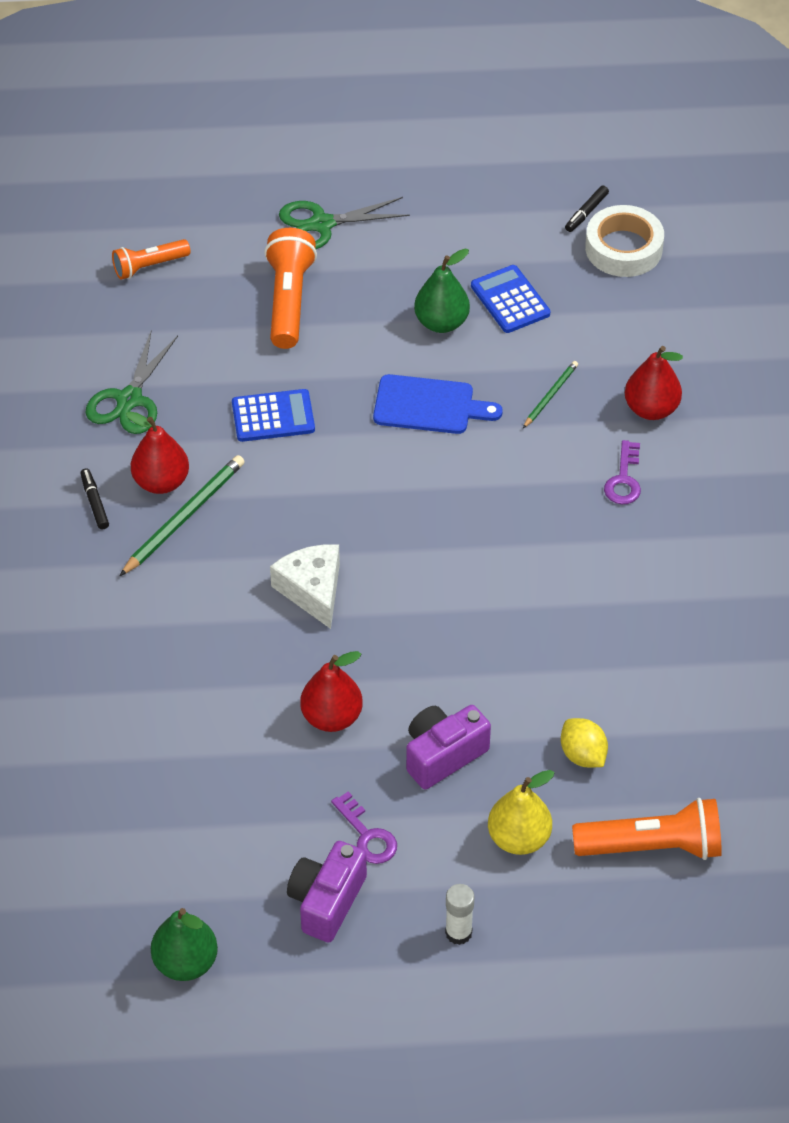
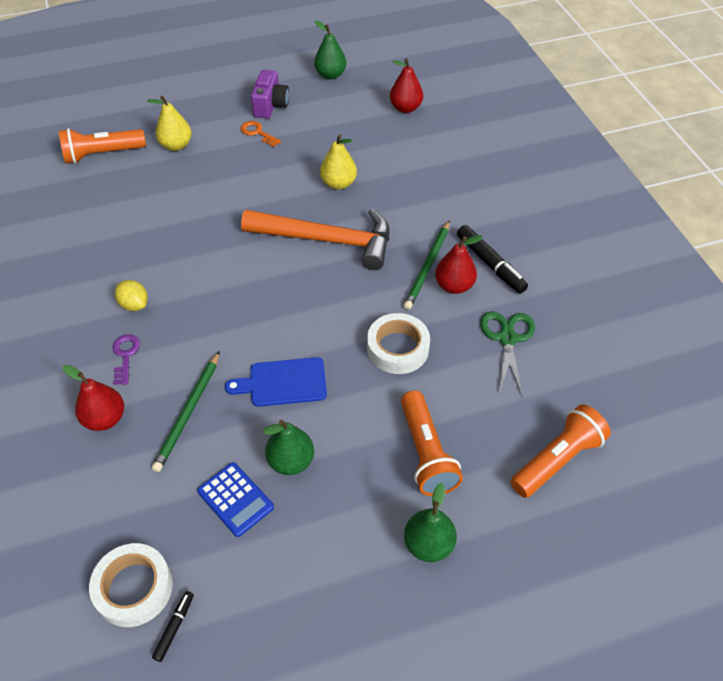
camera: 165 degrees right, 0 degrees up
black marker [80,468,109,529] -> black marker [457,225,528,293], size x1.89
orange flashlight [112,239,190,279] -> orange flashlight [510,404,611,498], size x1.62
blue calculator [232,389,315,442] -> white tape [367,313,430,374]
white cheese [270,544,340,629] -> orange hammer [241,209,390,270]
green scissors [279,197,410,249] -> green pear [404,483,457,562]
red pear [300,651,363,732] -> red pear moved to [390,58,423,113]
purple key [331,791,397,864] -> orange key [240,121,281,147]
purple camera [406,705,491,789] -> none
white glue stick [445,884,475,945] -> none
green pencil [523,361,578,428] -> green pencil [152,351,220,472], size x1.75
yellow lemon [561,718,608,768] -> yellow lemon moved to [115,280,148,311]
none -> yellow pear [320,134,357,190]

